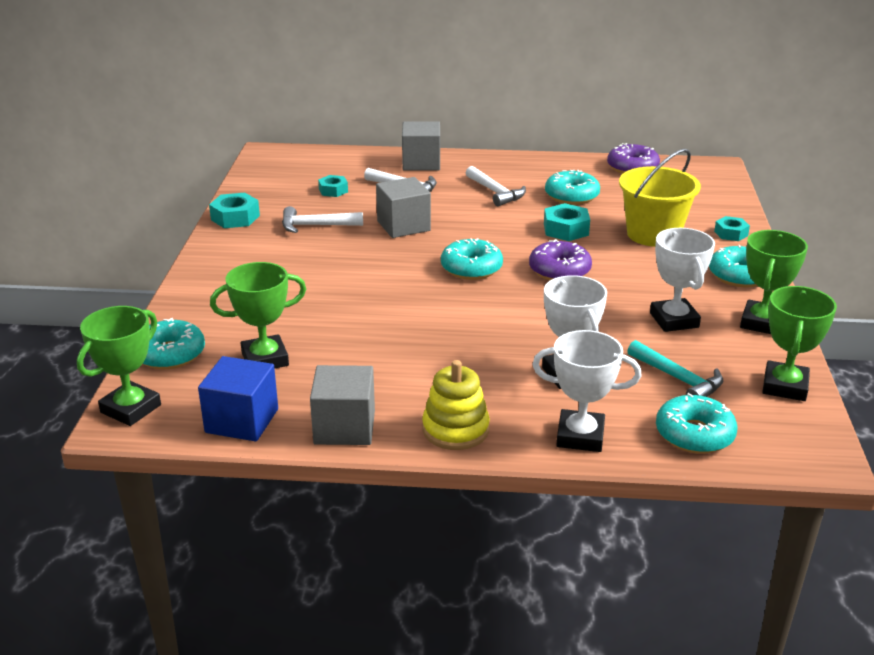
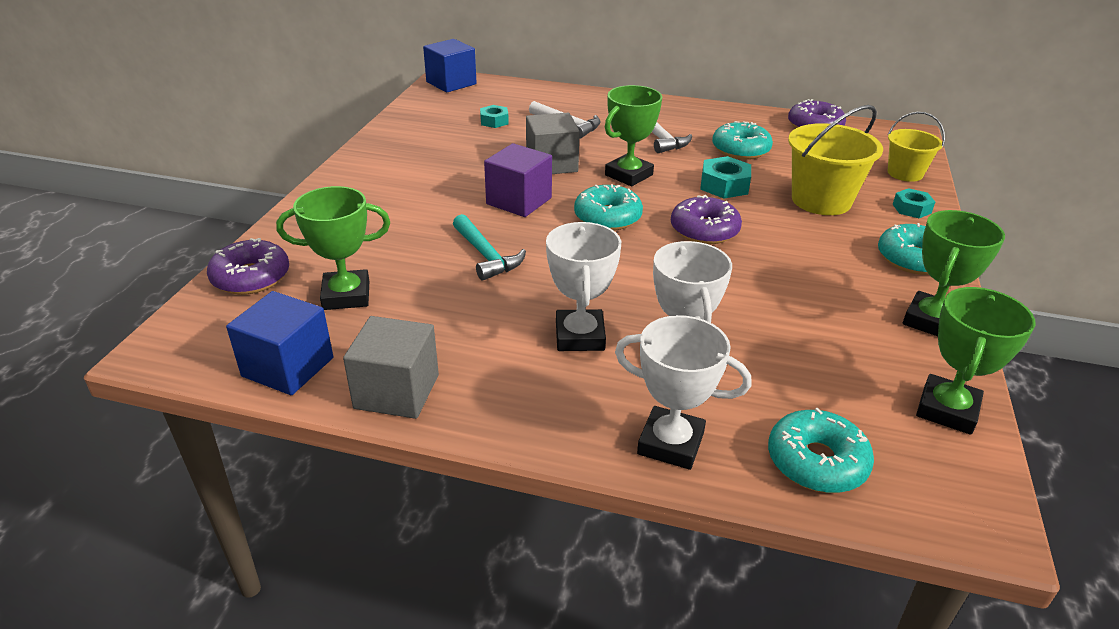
camera: 10 degrees right, 5 degrees up
green trophy [77,306,161,426] -> green trophy moved to [605,85,662,186]
turquoise donut [143,318,205,369] -> purple donut [207,238,289,295]
turquoise nut [209,193,260,228] -> none
white hammer [282,206,363,233] -> none
grey cube [402,122,440,171] -> none
yellow stacking toy [422,360,490,450] -> none
turquoise hammer [627,340,723,397] -> turquoise hammer moved to [453,214,526,281]
white trophy [650,228,715,332] -> white trophy moved to [546,222,621,351]
none -> blue cube [423,39,477,93]
none -> purple cube [484,143,552,217]
none -> yellow bucket [888,112,945,182]

